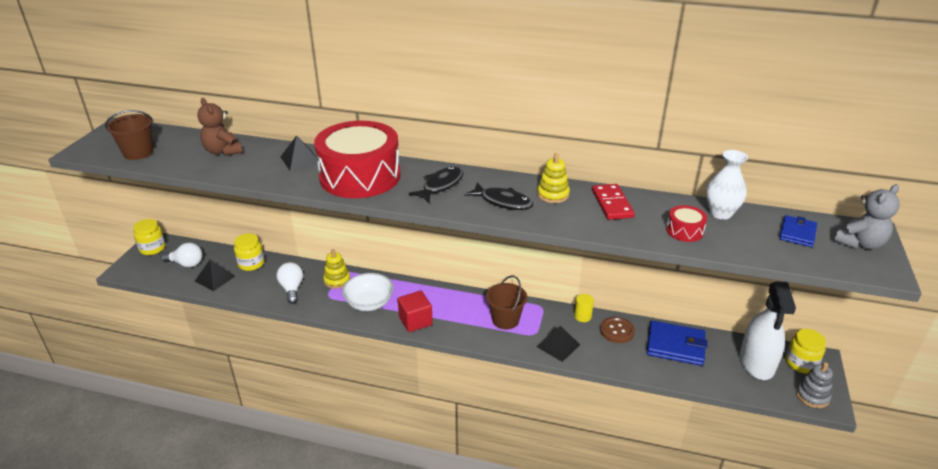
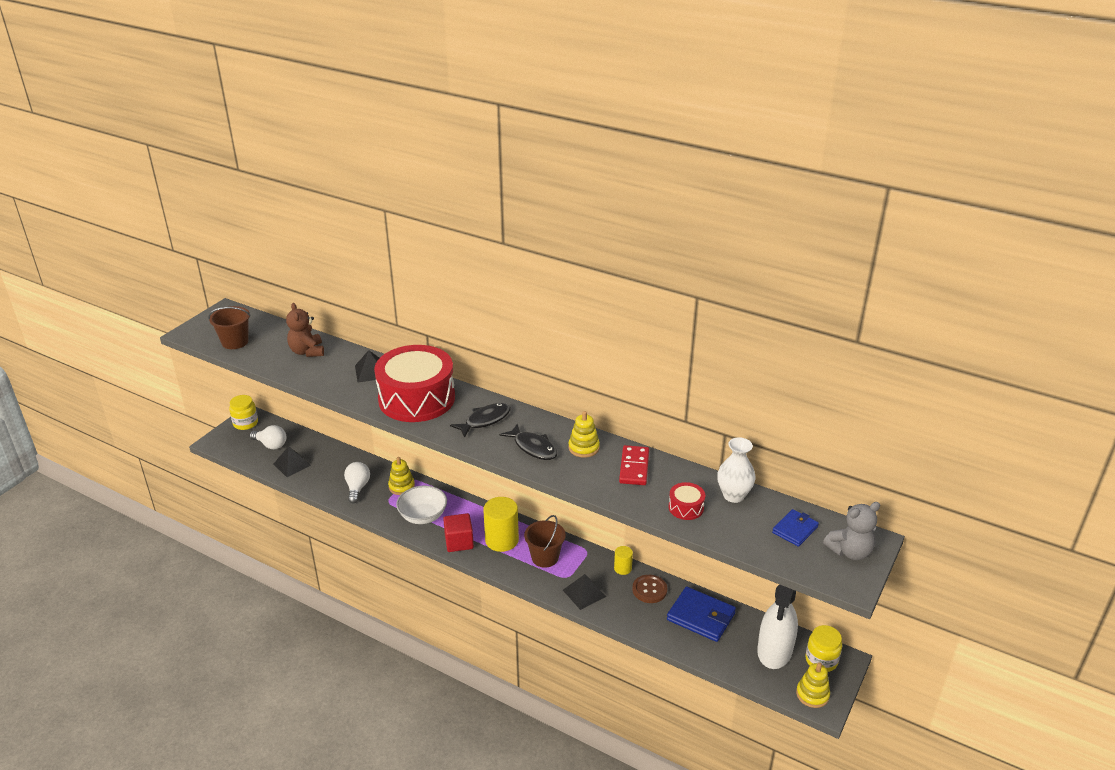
camera: 15 degrees right, 0 degrees up
yellow jar [234,233,264,271] -> none
grey stacking toy [796,362,833,408] -> yellow stacking toy [796,662,830,708]
none -> yellow cylinder [483,497,519,552]

